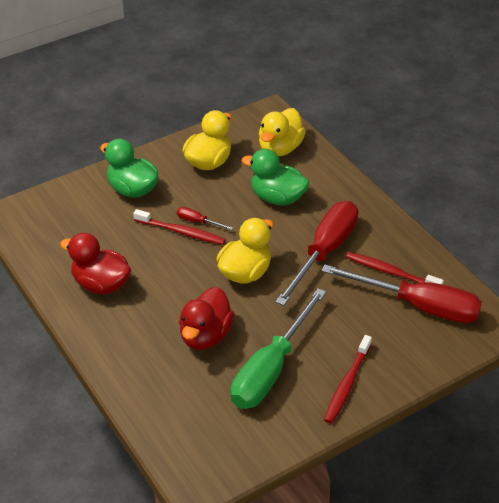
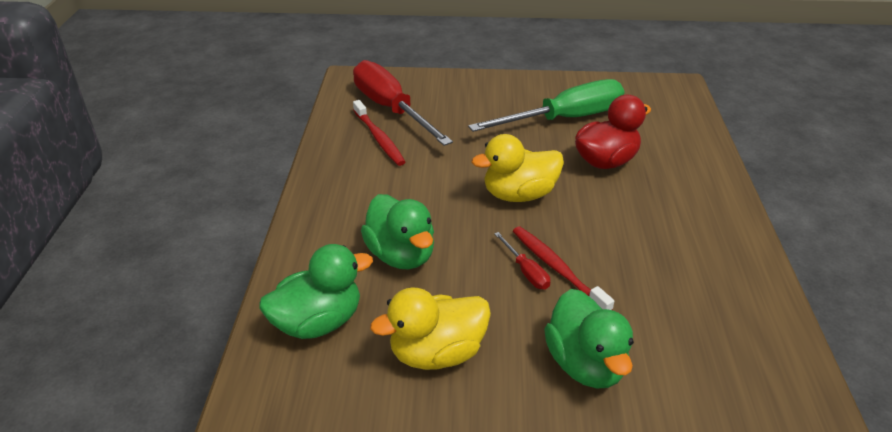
camera: 145 degrees left, 5 degrees down
red duck [60,233,131,294] -> none
yellow duck [259,108,306,156] -> green duck [259,244,373,339]
red screwdriver [276,201,358,306] -> none
red toothbrush [324,335,372,424] -> none

